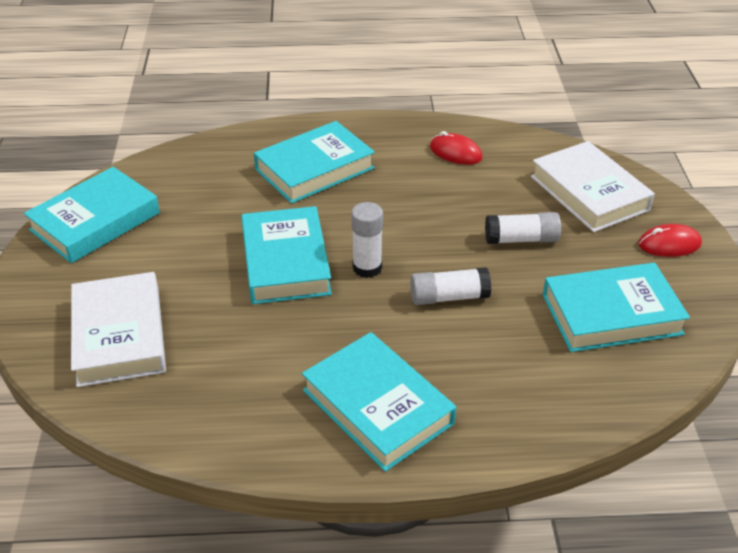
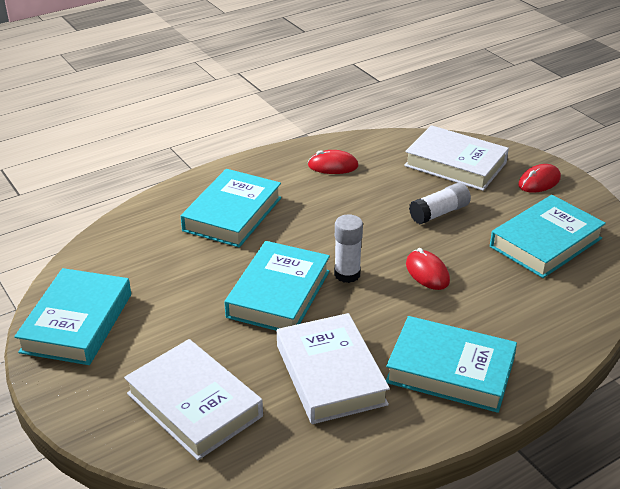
camera: 30 degrees left, 5 degrees down
turquoise book [241,206,332,304] -> turquoise book turned 60 degrees clockwise [224,241,330,331]
white glue stick [410,267,491,305] -> red mouse [406,248,450,290]
none -> white book [277,313,390,424]

